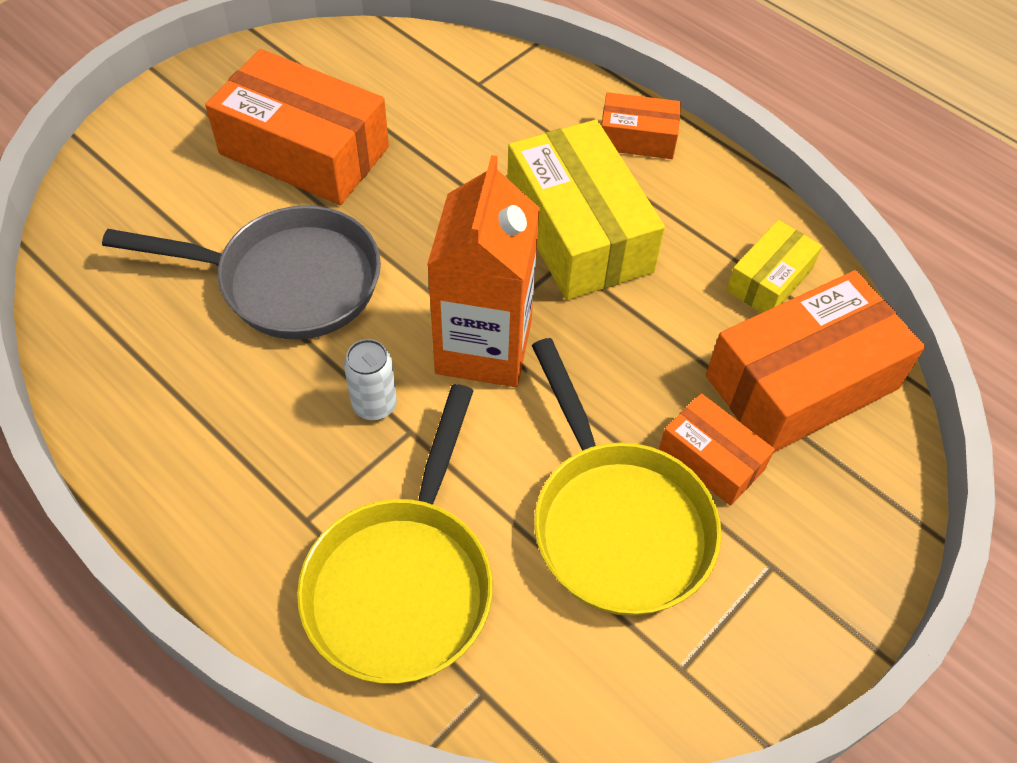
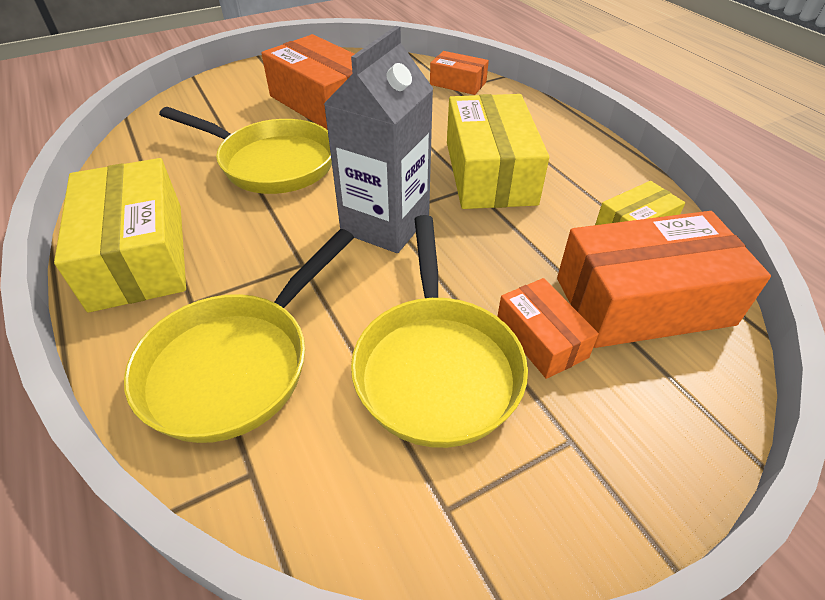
camera: 20 degrees right, 10 degrees down
grey pan [102,205,381,340] -> yellow pan [159,107,332,194]
white can [344,339,397,420] -> none
orange carton [427,155,540,387] -> grey carton [324,26,434,253]
orange box [601,92,681,159] -> orange box moved to [430,51,489,95]
none -> yellow box [54,158,186,312]

